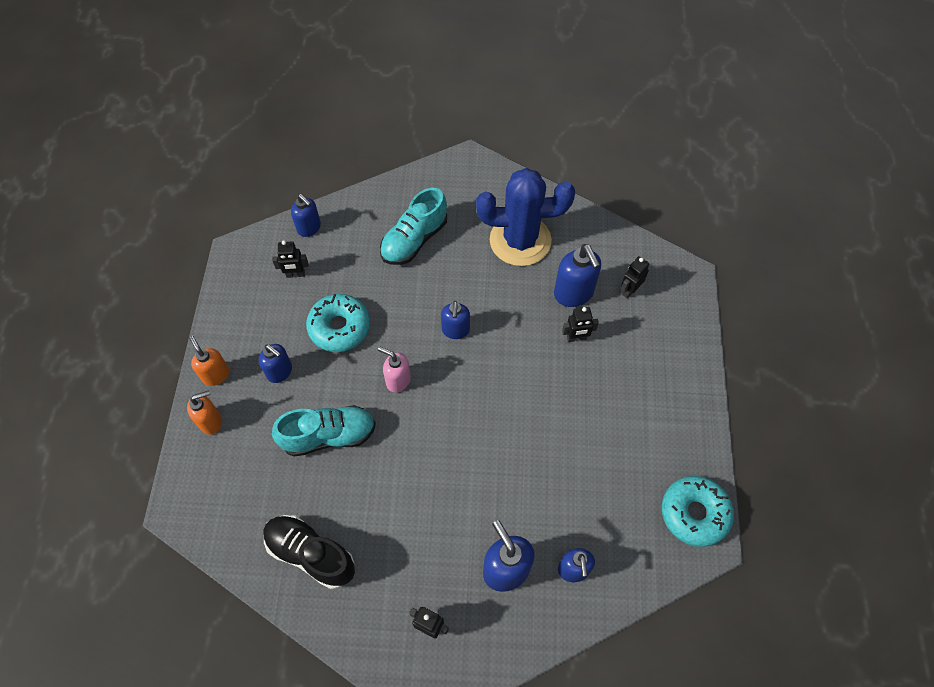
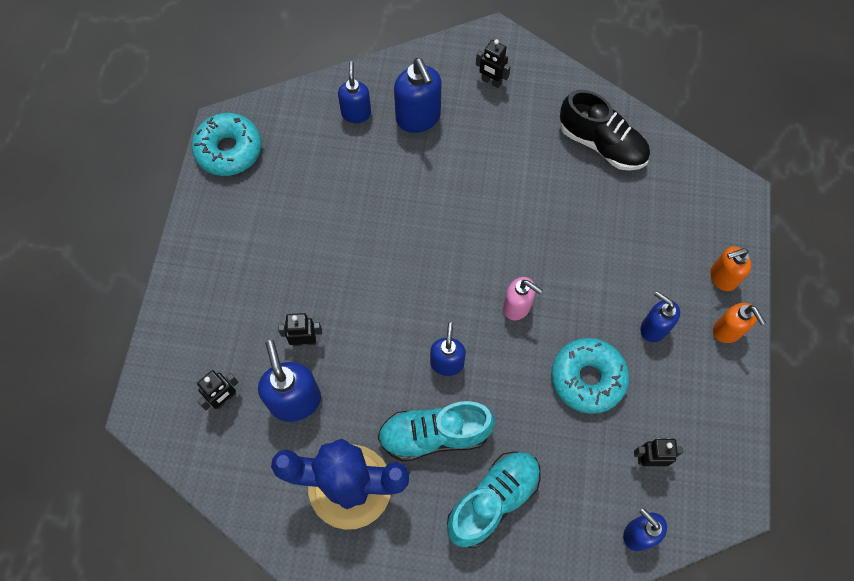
camera: 175 degrees left, 5 degrees up
turquoise shoe [272,405,376,457] -> turquoise shoe moved to [378,401,495,462]

